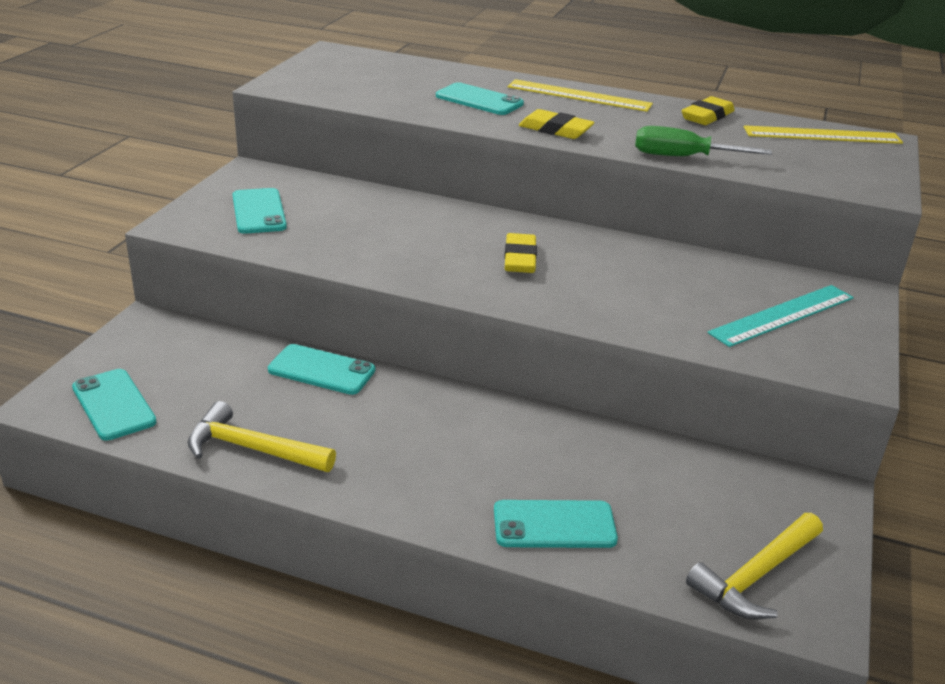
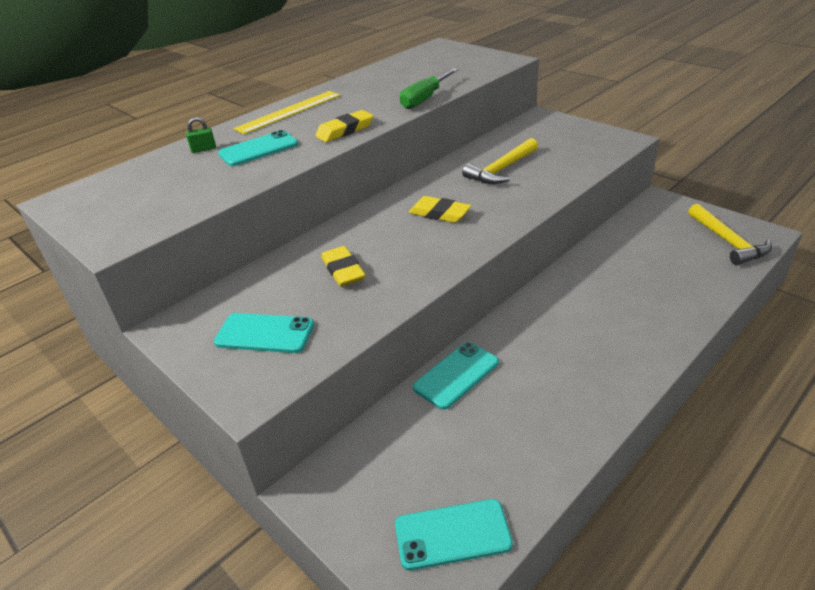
camera: 60 degrees left, 5 degrees up
yellow hammer [188,401,336,472] -> yellow hammer moved to [462,138,538,184]
turquoise phone [494,500,618,548] -> none
yellow eraser [682,96,735,125] -> yellow eraser moved to [321,246,366,287]
turquoise ruler [708,285,854,347] -> none
yellow ruler [744,125,903,144] -> none
none -> green padlock [186,117,216,153]

